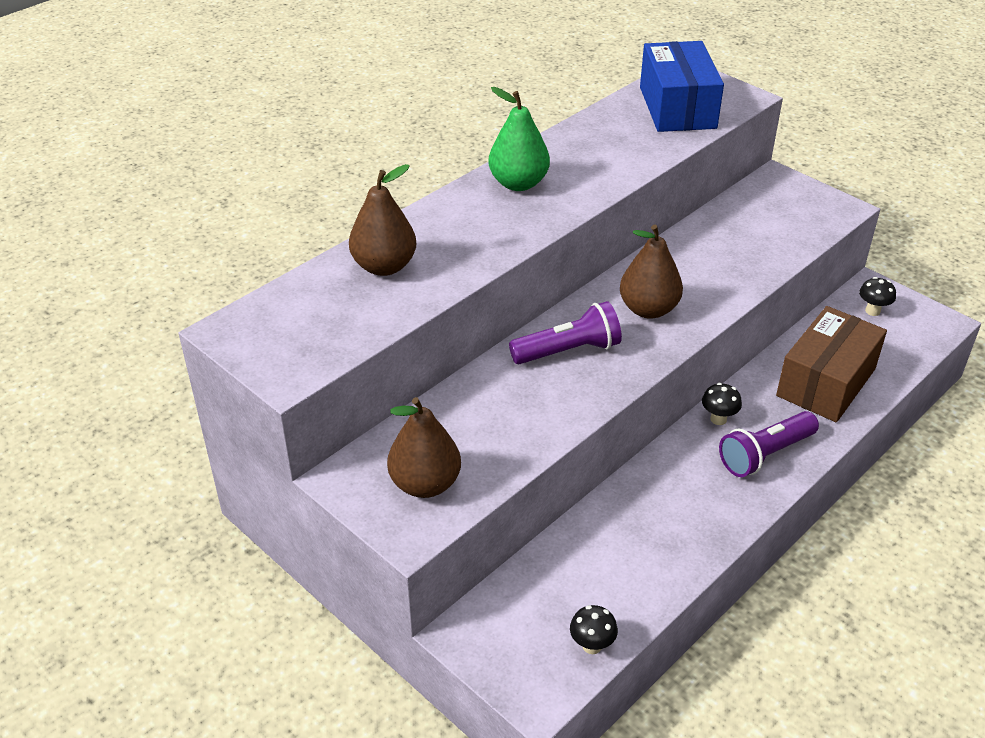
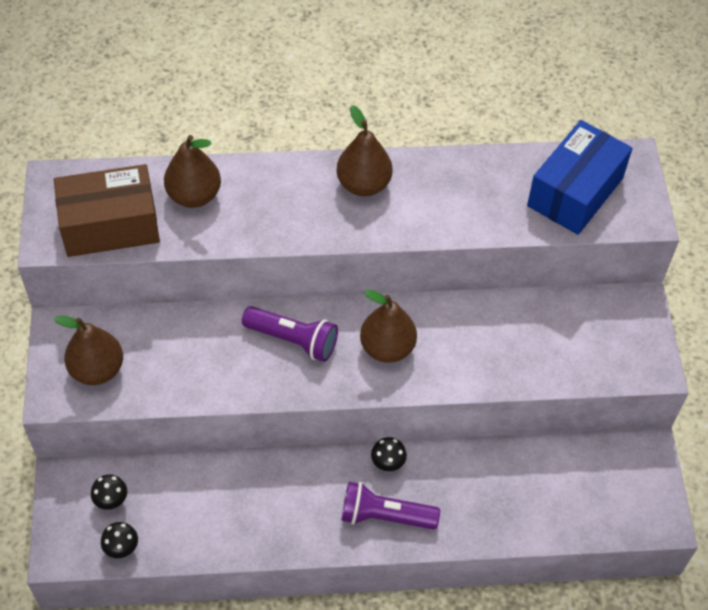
camera: 40 degrees right, 15 degrees up
green pear [489,87,550,191] -> brown pear [336,105,393,196]
brown box [776,306,887,422] -> brown box moved to [54,164,160,257]
black mushroom [859,277,896,316] -> black mushroom moved to [91,474,127,510]

